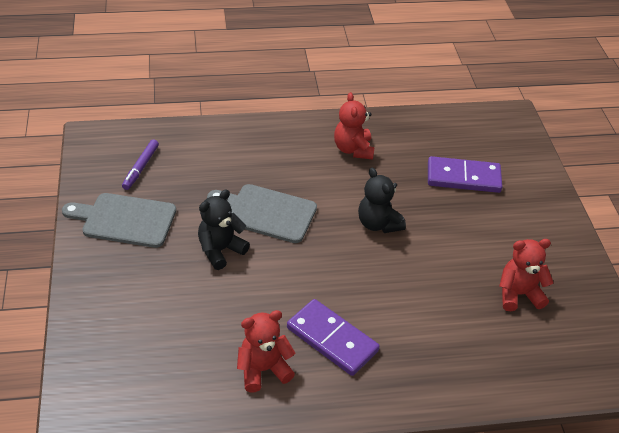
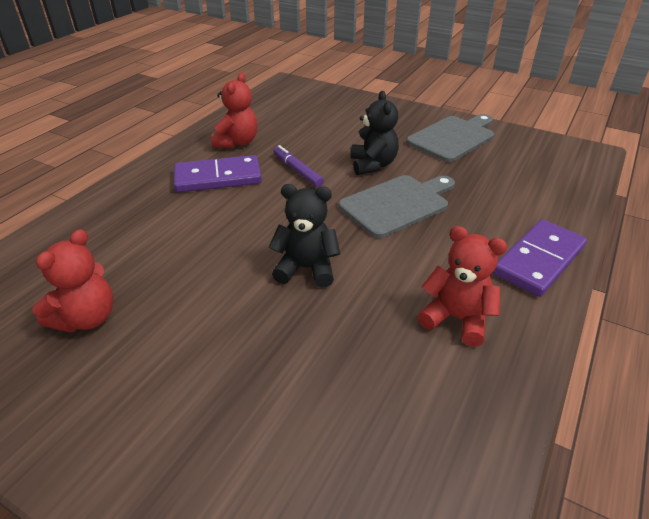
camera: 130 degrees right, 5 degrees down
purple marker [122,139,159,190] -> purple marker moved to [273,145,324,187]
purple domino [428,156,502,193] -> purple domino moved to [493,219,587,297]

